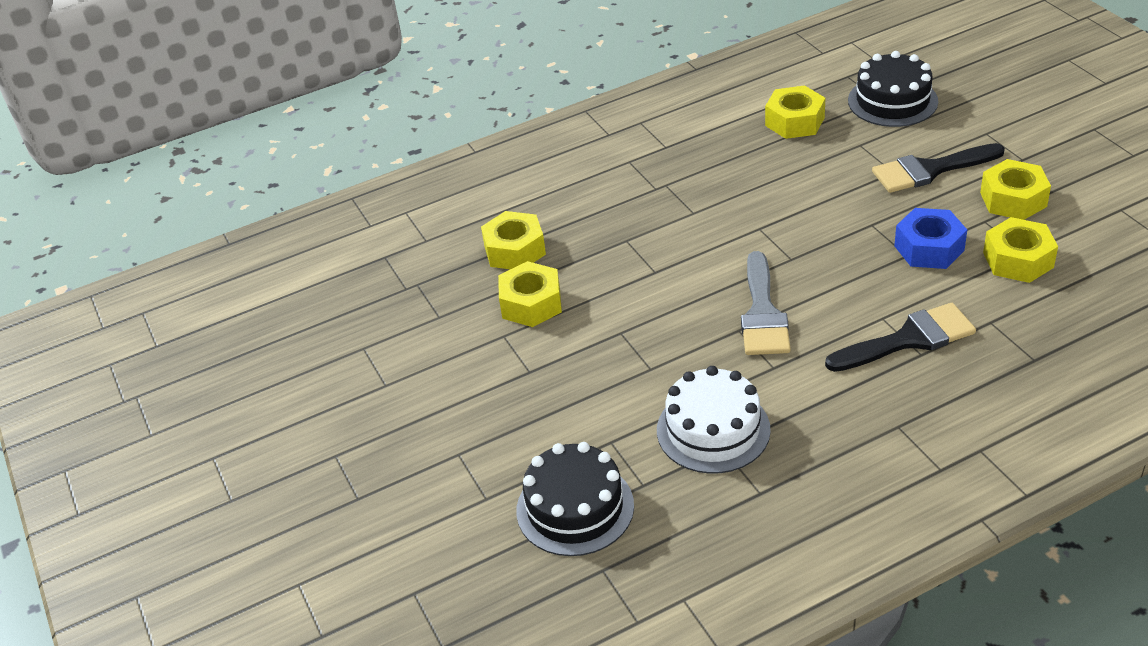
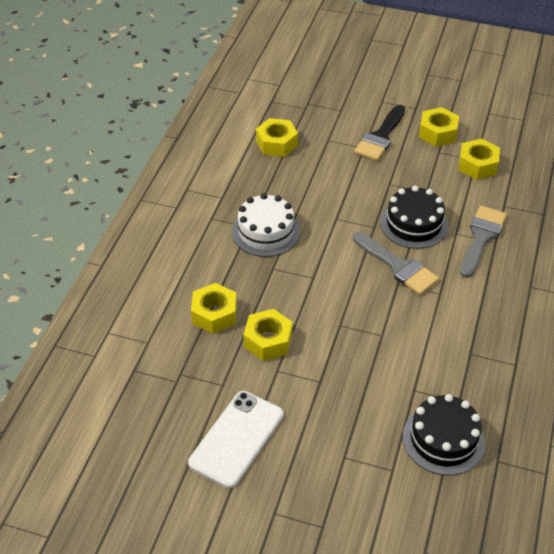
camera: 50 degrees left, 5 degrees up
white cake [657,366,771,474] -> white cake moved to [232,193,300,257]
black brush [825,303,976,372] -> grey brush [460,206,507,278]
black cake [848,51,938,127] -> black cake moved to [380,186,448,249]
blue nut [894,208,967,269] -> none
none -> white phone [188,391,284,488]

